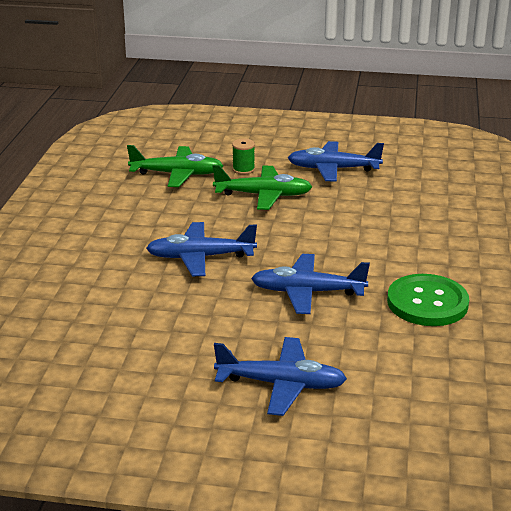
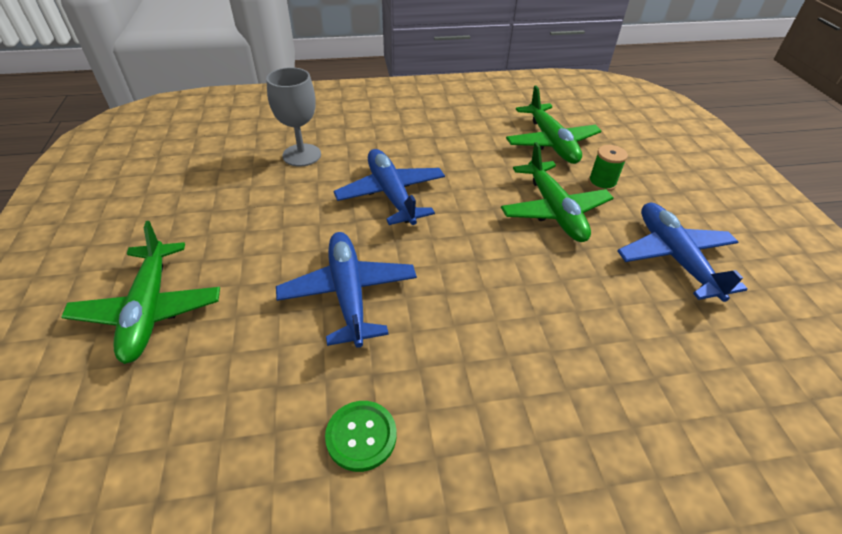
camera: 70 degrees right, 15 degrees up
blue plane [214,337,347,416] -> green plane [61,221,220,364]
green button [387,274,469,326] -> green button [325,401,397,472], size x0.56
none -> grey goblet [266,67,321,167]

